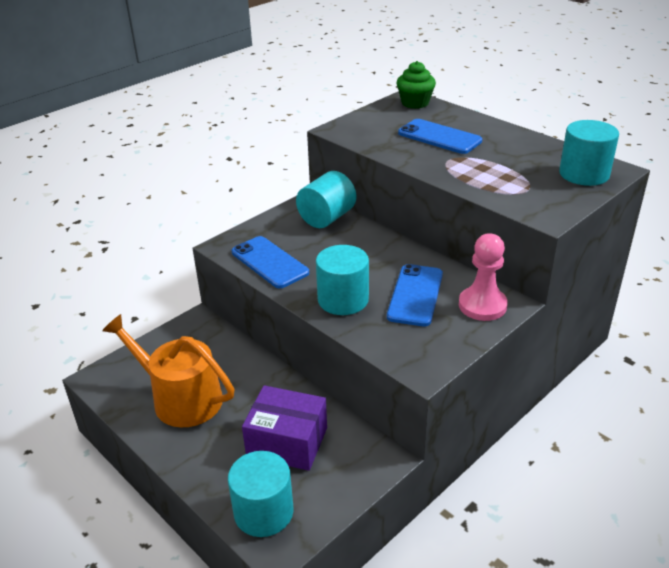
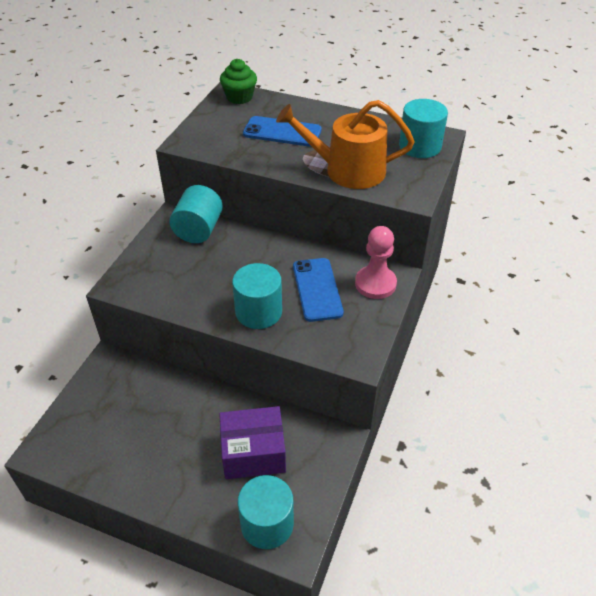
camera: 25 degrees left, 10 degrees up
orange watering can [102,314,234,427] -> orange watering can moved to [276,100,414,189]
blue phone [232,236,309,288] -> none

